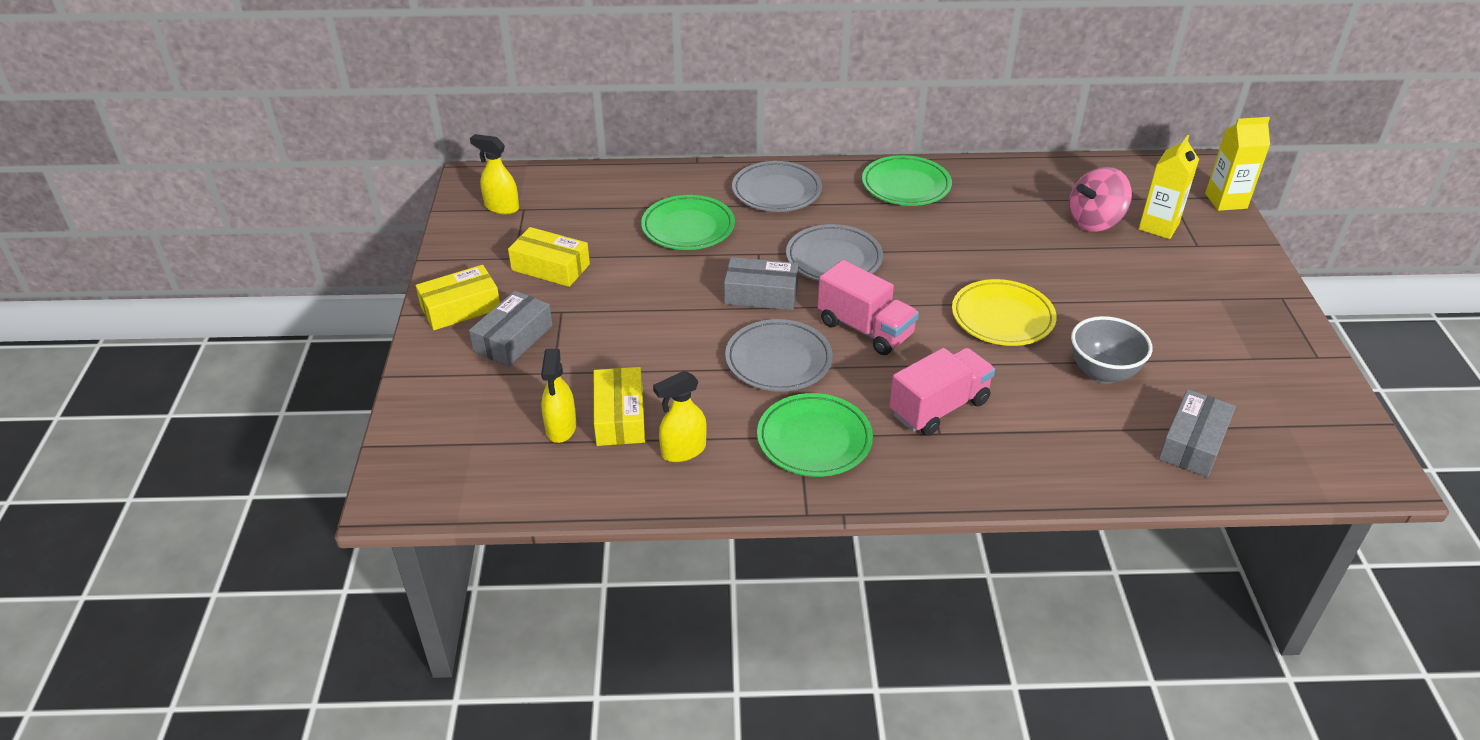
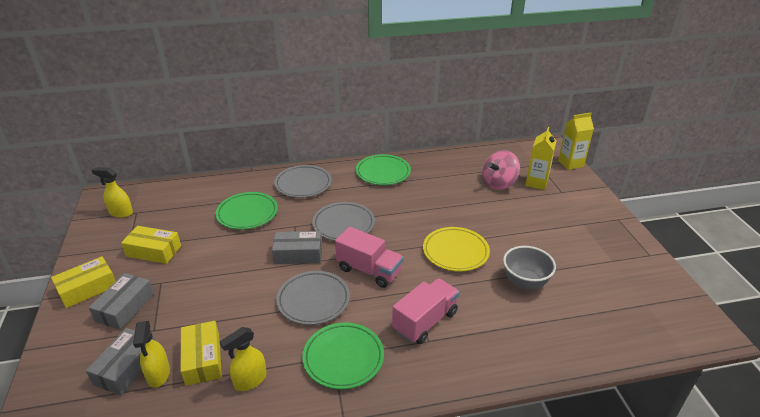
camera: 10 degrees left, 5 degrees down
grey box [1158,389,1236,477] -> grey box moved to [86,328,155,395]

